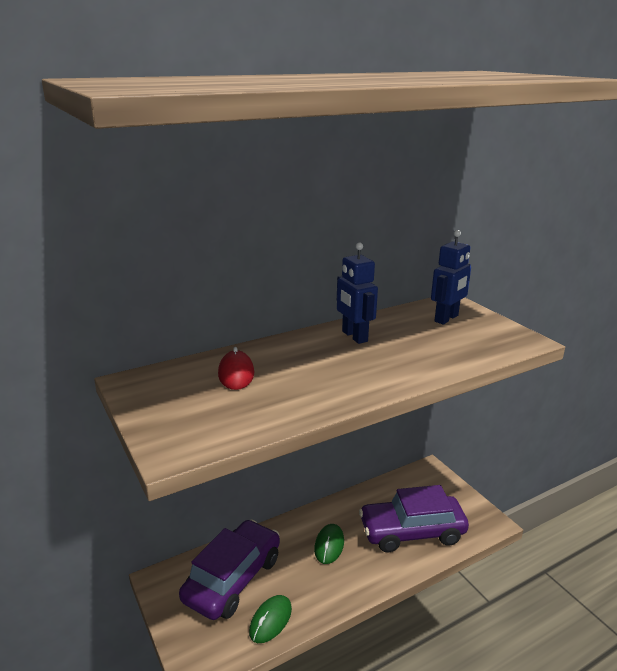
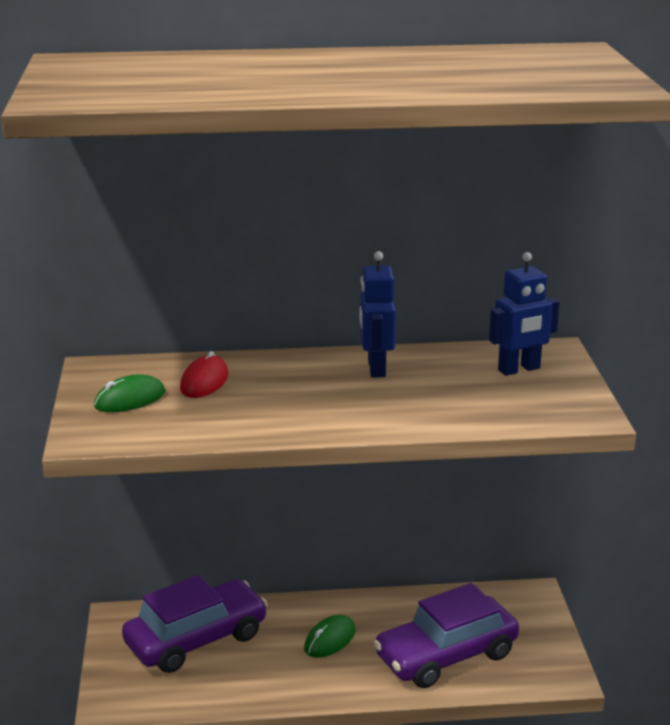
camera: 25 degrees right, 0 degrees up
green mouse [249,595,292,643] -> green mouse moved to [94,374,165,412]
purple car [359,485,469,552] -> purple car turned 45 degrees counterclockwise [373,583,519,688]

